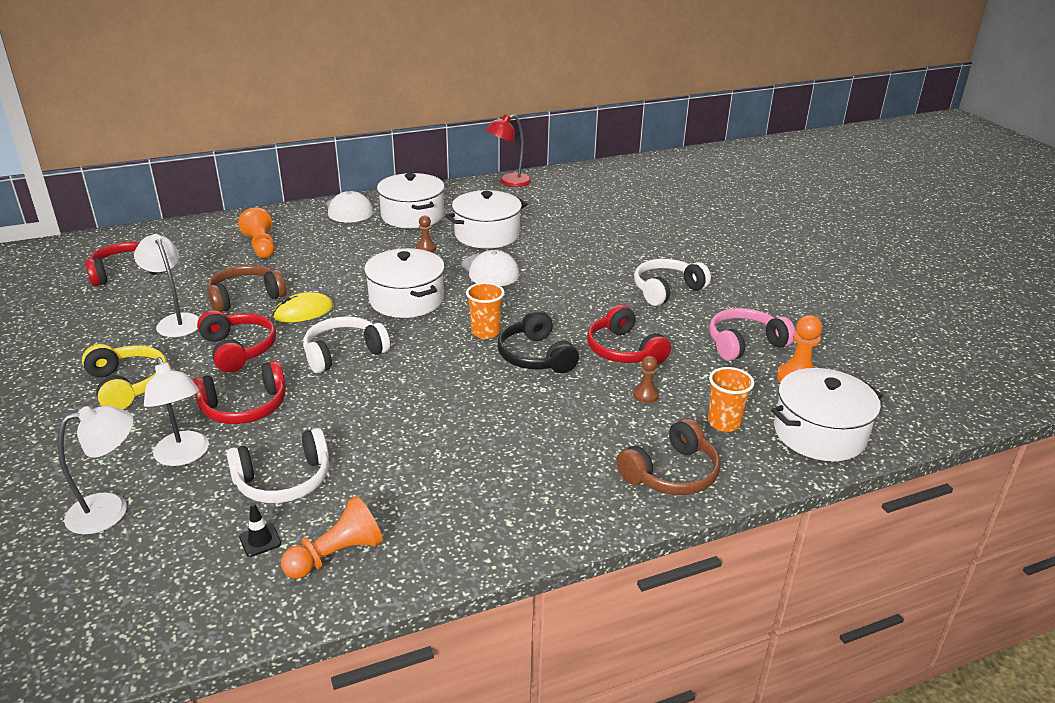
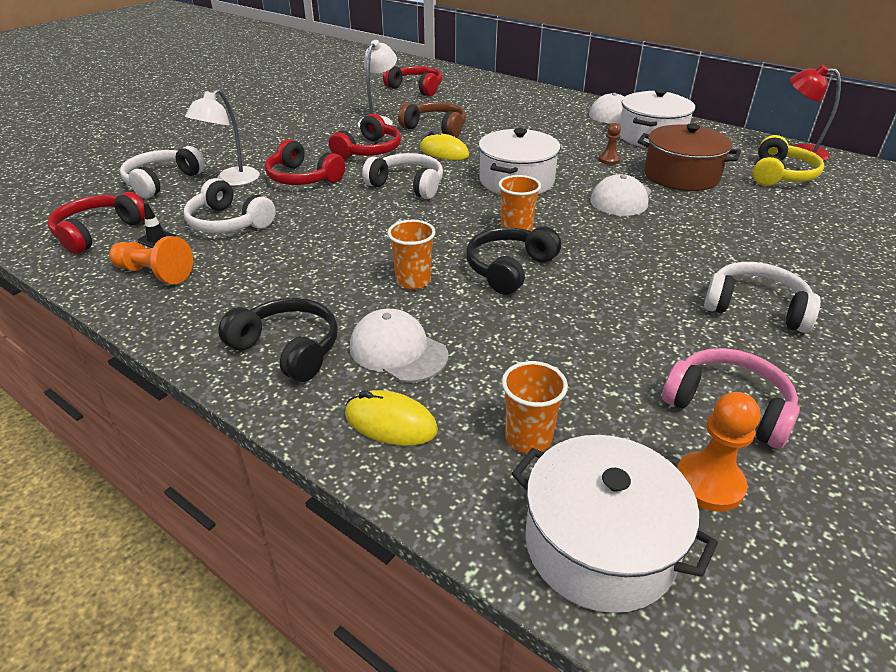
camera: 60 degrees right, 5 degrees up
white lamp [58,406,134,534] -> white headphones [120,146,205,198]
yellow headphones [82,344,167,410] -> yellow headphones moved to [752,135,825,186]
orange pawn [238,207,275,258] -> none
white pot [445,190,527,248] -> brown pot [638,123,741,191]
red headphones [587,305,671,365] -> red headphones moved to [48,192,145,254]
brown headphones [616,418,721,495] -> yellow mouse [345,390,438,446]
brown pawn [633,356,659,403] -> none
none -> black headphones [218,298,338,382]
none -> white cap [350,309,448,383]
none -> orange cup [387,220,436,290]

